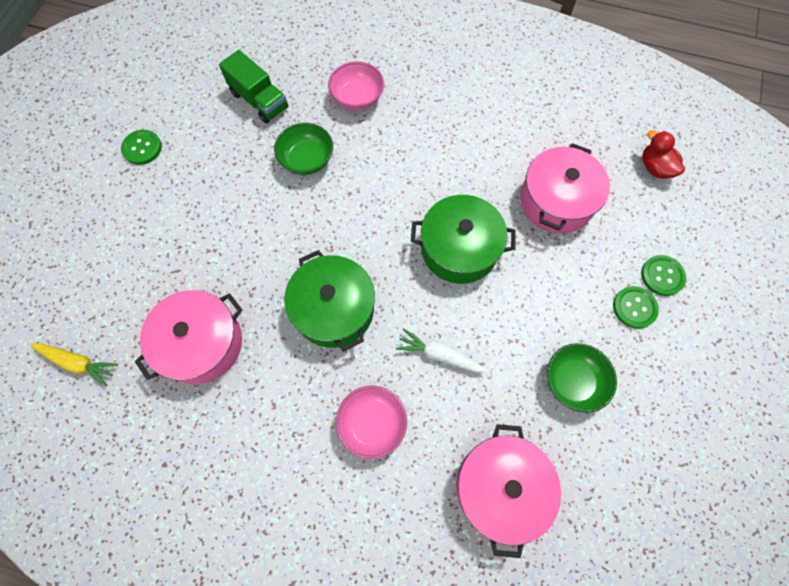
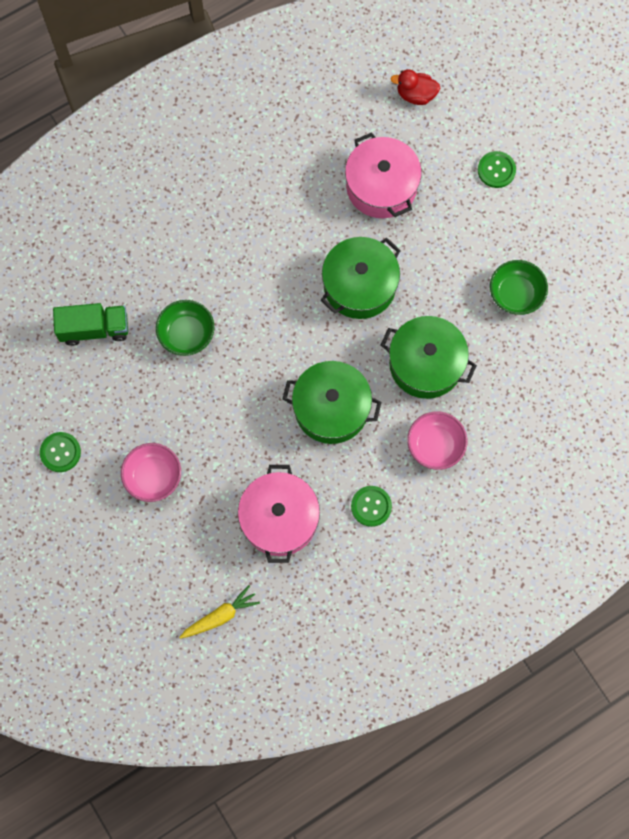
camera: 50 degrees left, 5 degrees up
pink bowl [328,61,384,110] -> pink bowl moved to [121,443,181,502]
white carrot [396,329,488,373] -> green pot [381,316,477,399]
pink pot [456,424,561,558] -> none
green button [613,286,659,329] -> green button moved to [351,486,392,527]

